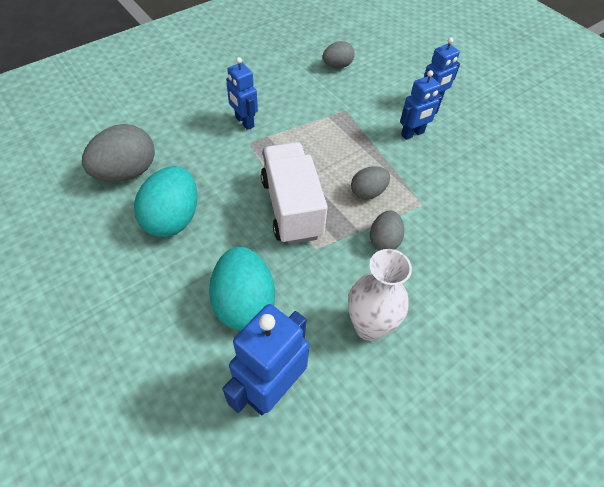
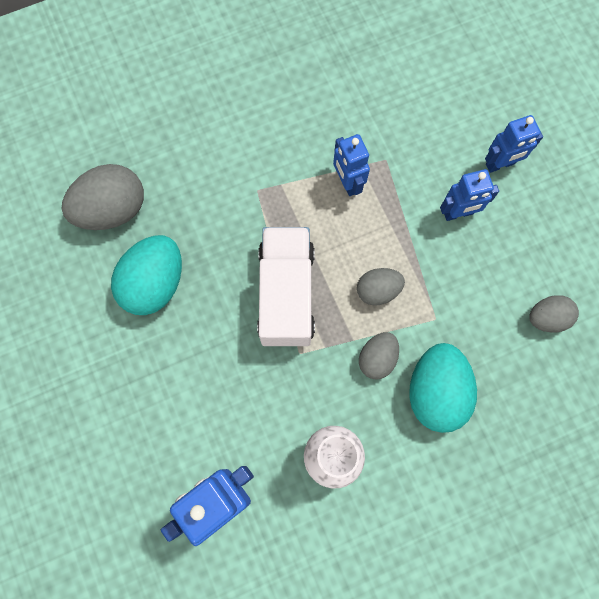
camera: 15 degrees right, 20 degrees up
turquoise egg [209,247,275,330] -> turquoise egg moved to [409,343,477,433]
blue robot [226,57,258,130] -> blue robot moved to [333,134,370,196]
grey egg [323,41,355,68] -> grey egg moved to [529,295,579,333]

